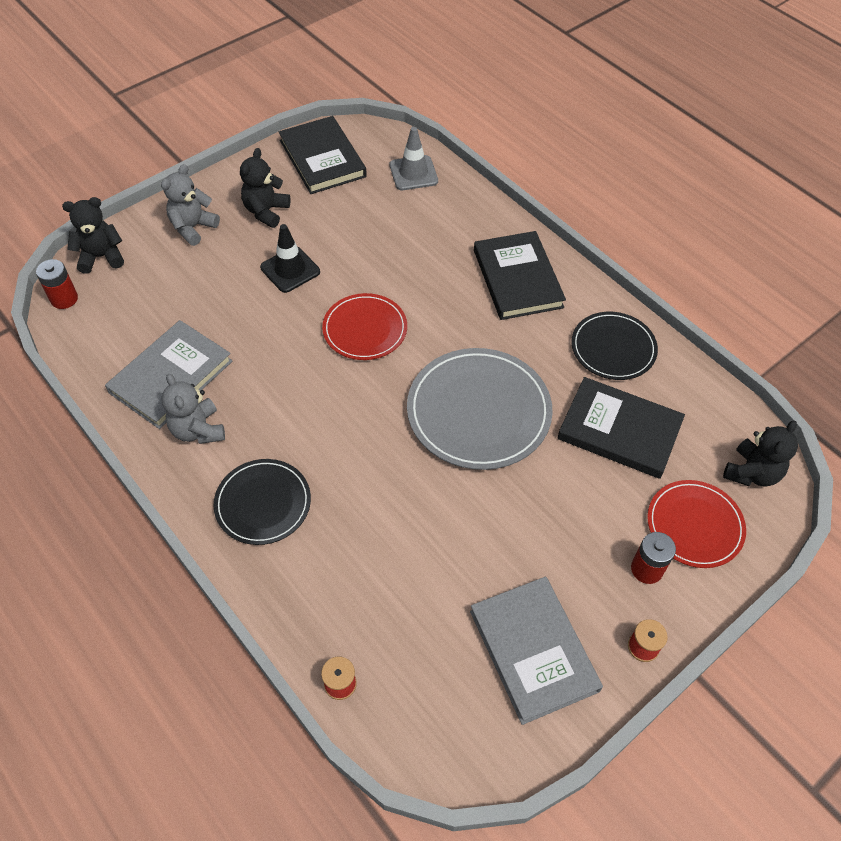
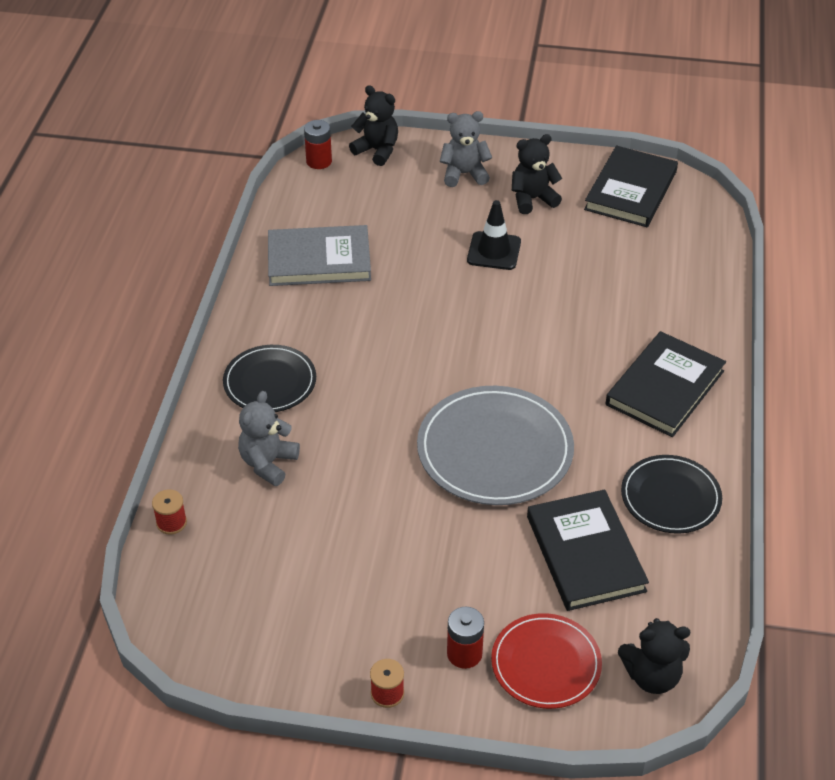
camera: 50 degrees right, 10 degrees down
grey teddy bear [162,373,225,444] -> grey teddy bear moved to [238,391,300,486]
red plate [322,293,407,360] -> none
grey traffic cone [390,127,438,190] -> none
grey book [470,577,603,725] -> none

